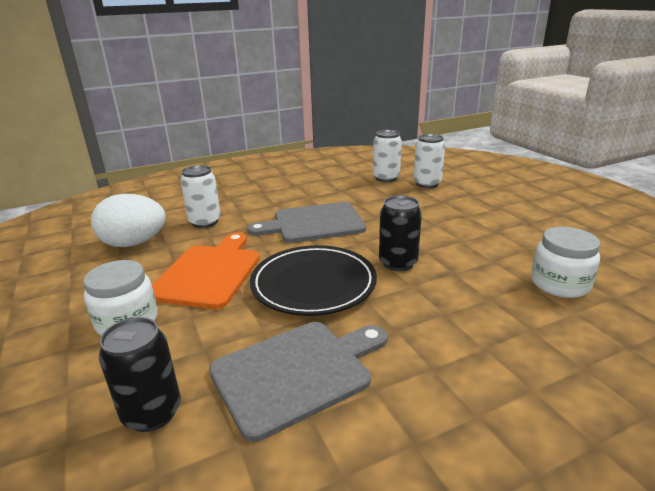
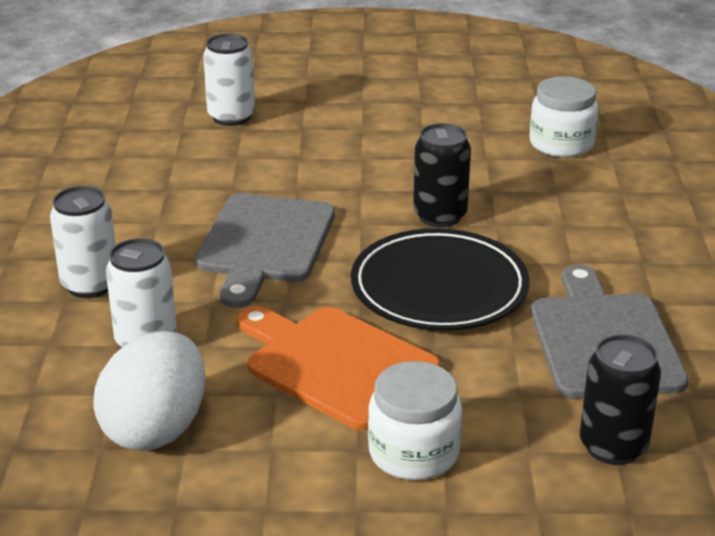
camera: 65 degrees left, 5 degrees up
white can [373,130,402,182] -> white can moved to [50,186,116,298]

